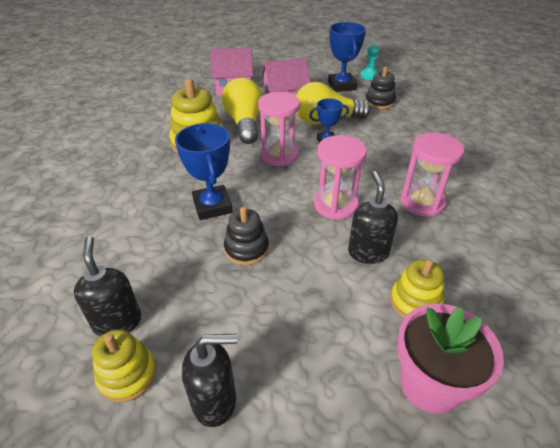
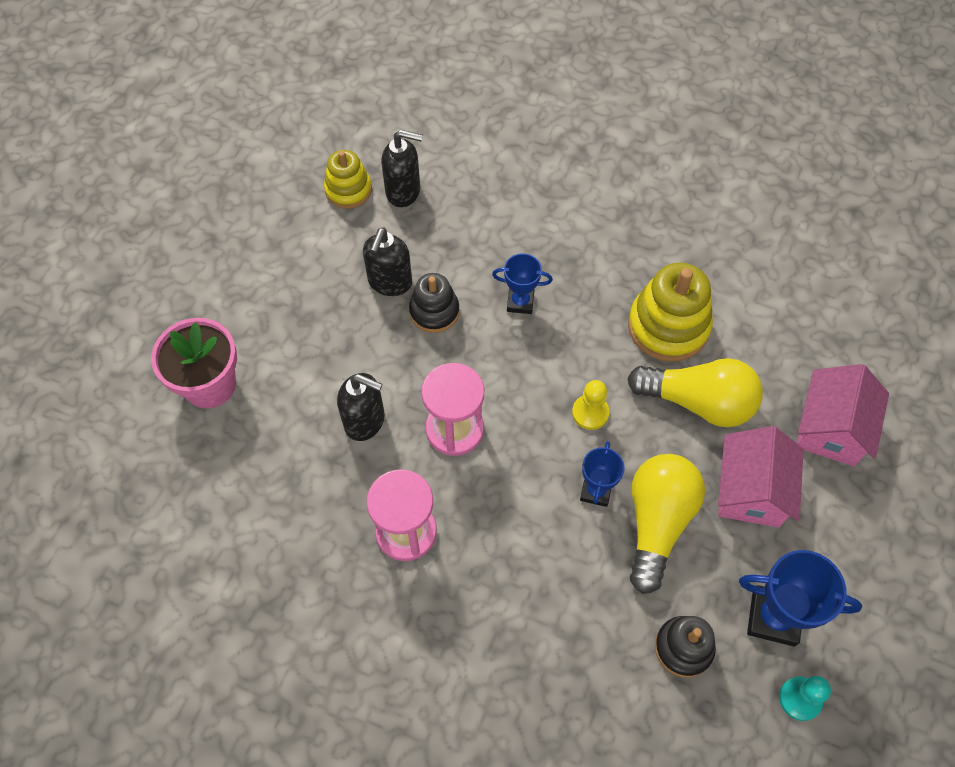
camera: 115 degrees right, 20 degrees up
blue trophy [175,123,233,220] -> blue trophy [492,253,553,314], size x0.61
black soap dispenser [182,334,237,427] -> black soap dispenser moved to [363,227,412,296]
pink hourglass [258,92,300,166] -> yellow pawn [572,380,609,430]
yellow stacking toy [390,259,444,318] -> none

